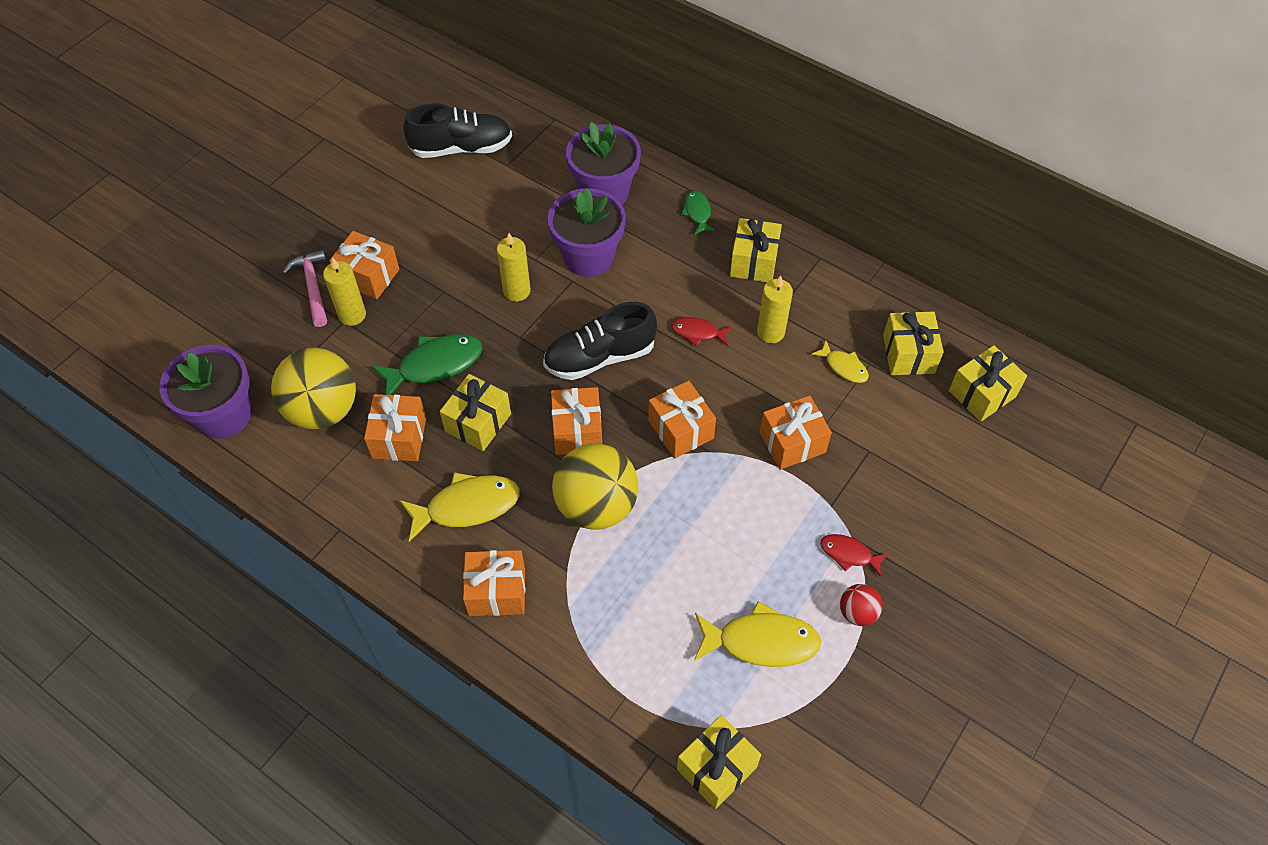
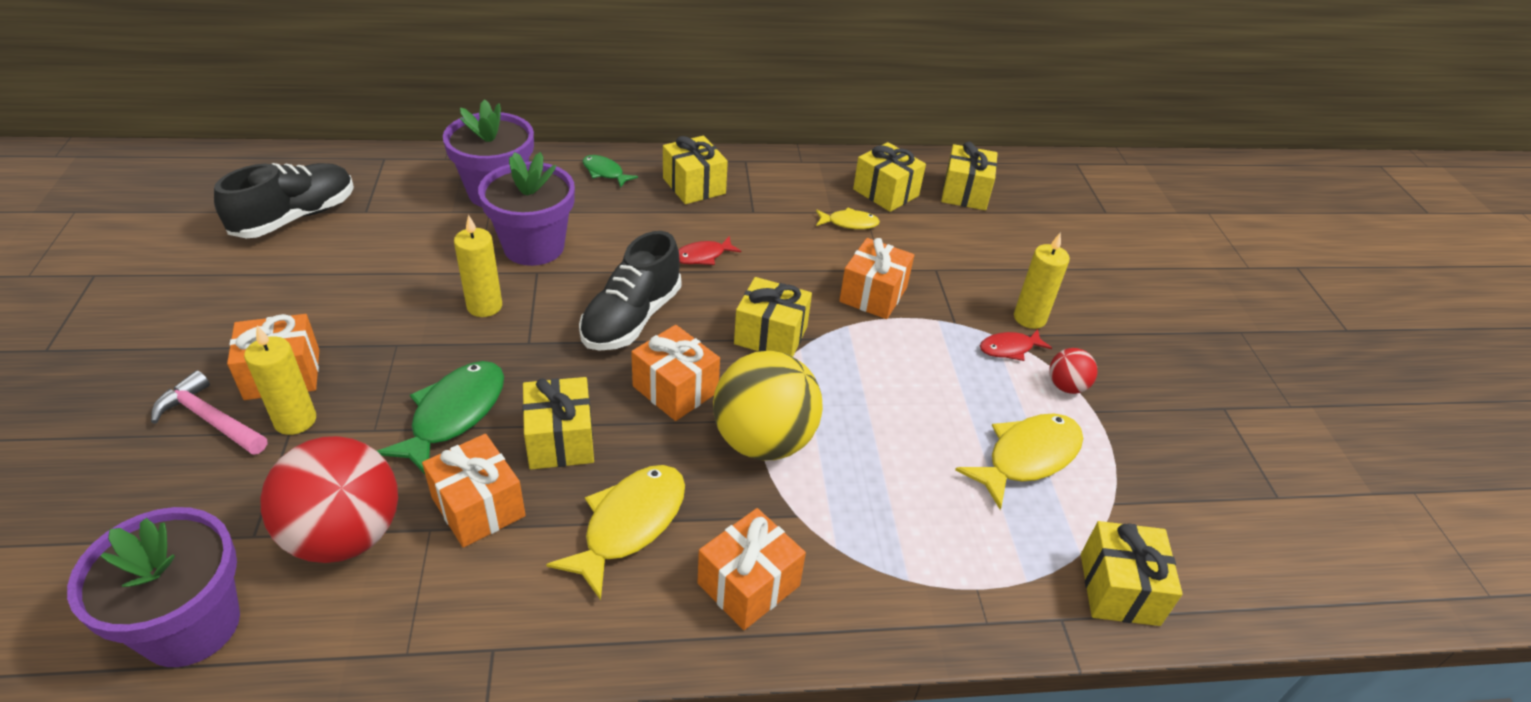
camera: 45 degrees left, 15 degrees down
yellow ball [271,348,356,429] -> red ball [260,436,398,563]
orange gift [648,381,716,458] -> yellow gift [734,277,812,357]
yellow candle [757,276,793,343] -> yellow candle moved to [1014,233,1070,329]

